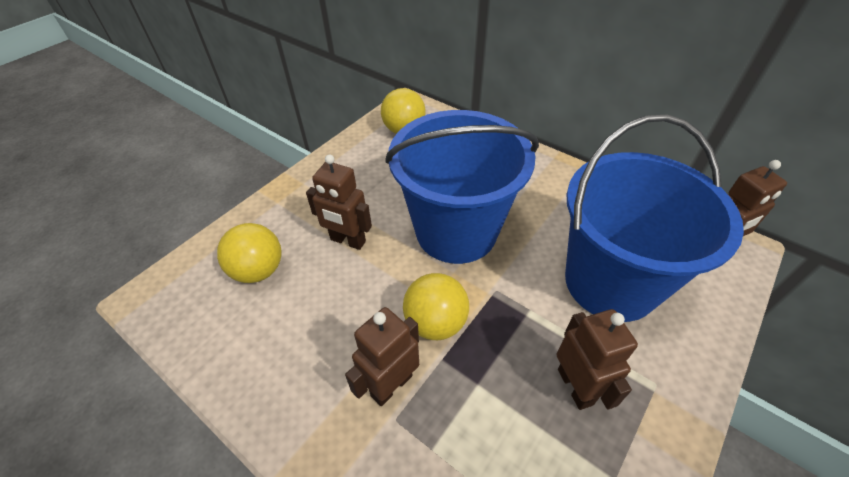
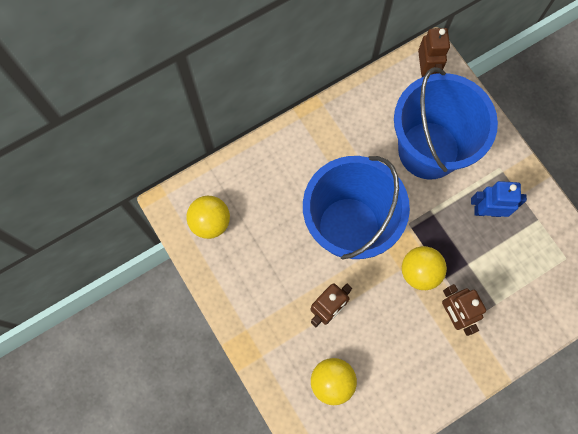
camera: 70 degrees left, 25 degrees up
brown robot [557,309,638,410] -> blue robot [471,181,527,217]

